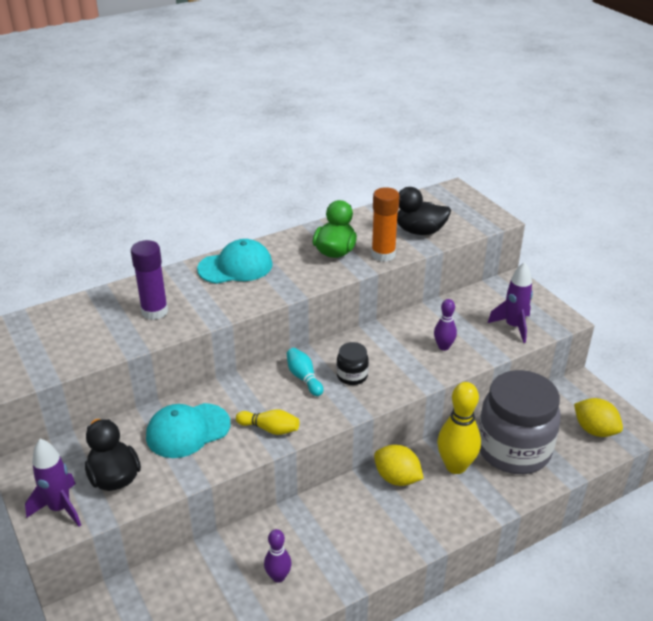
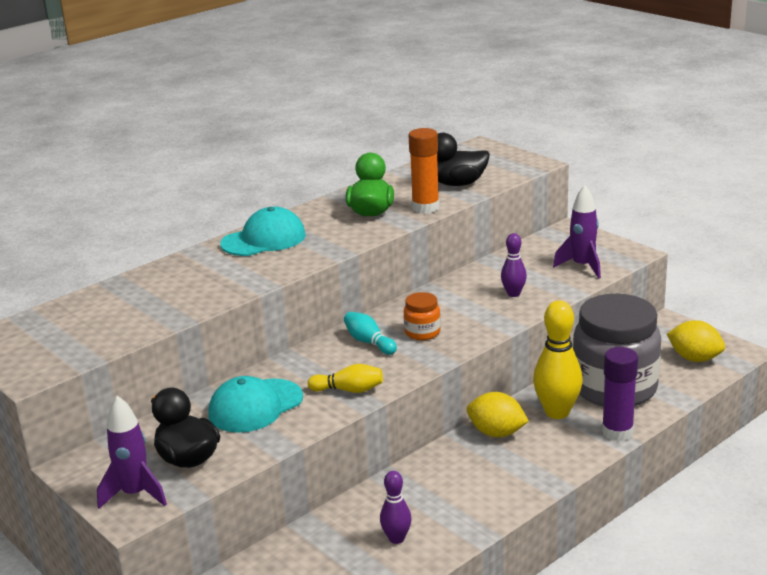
camera: 10 degrees left, 10 degrees down
purple glue stick [131,240,168,320] -> purple glue stick moved to [602,347,638,441]
black jar [336,342,369,385] -> orange jar [404,292,441,340]

